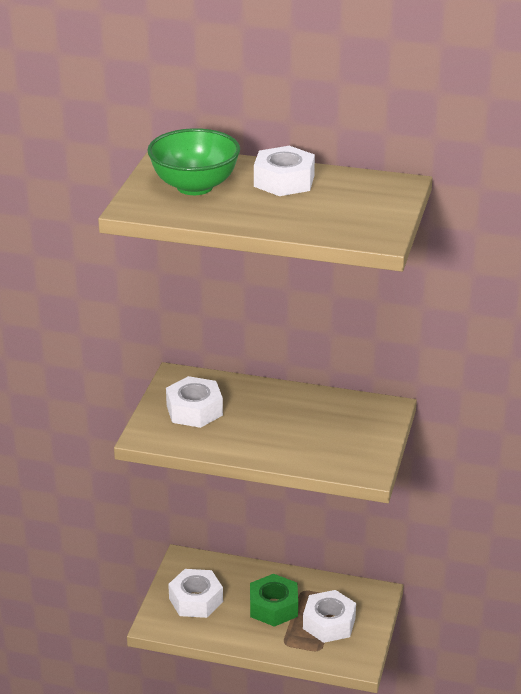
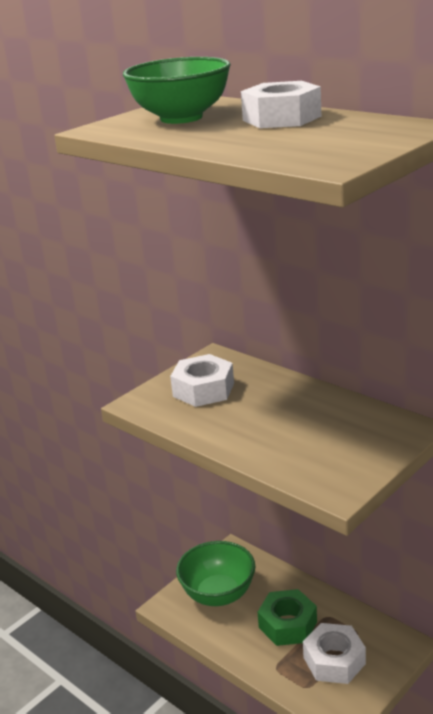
camera: 30 degrees right, 5 degrees down
white nut [168,569,223,618] -> green bowl [176,541,256,606]

